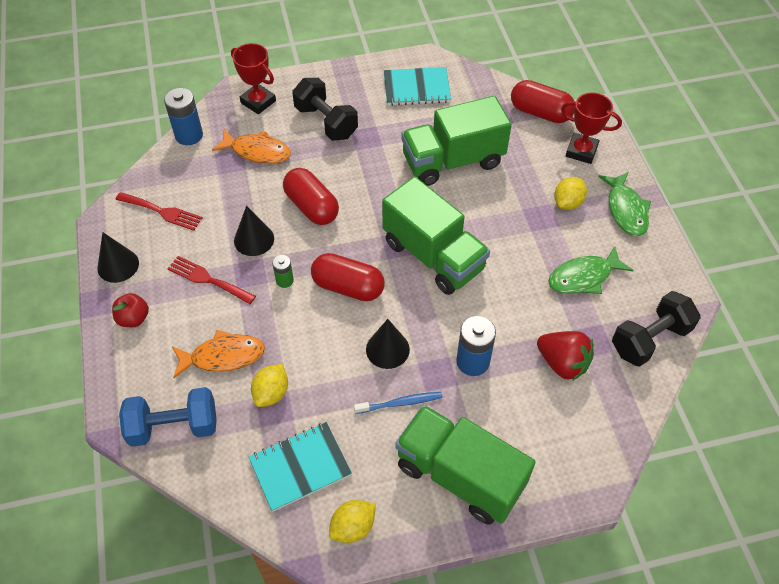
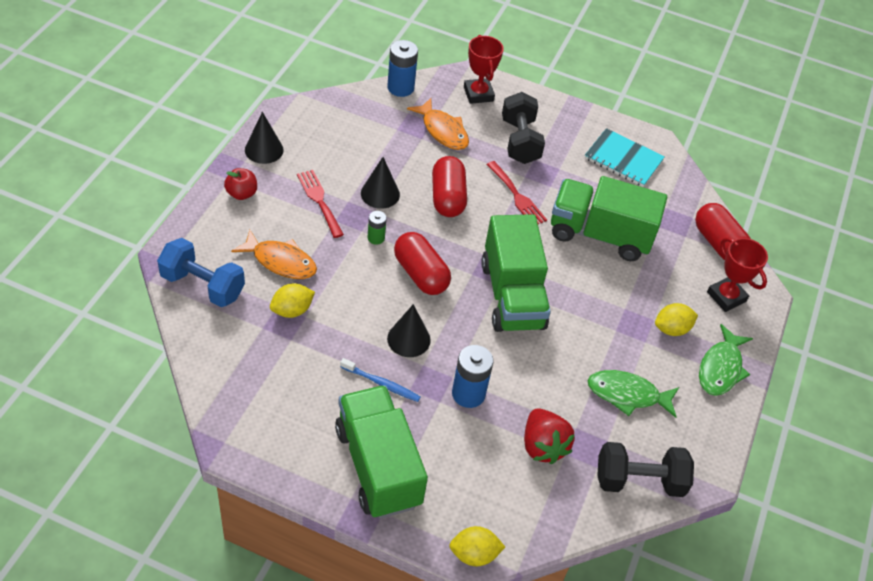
camera: 30 degrees right, 5 degrees down
red fork [115,192,203,231] -> red fork moved to [487,161,547,224]
turquoise notebook [249,422,352,512] -> none
yellow lemon [329,500,376,543] -> yellow lemon moved to [449,526,505,566]

